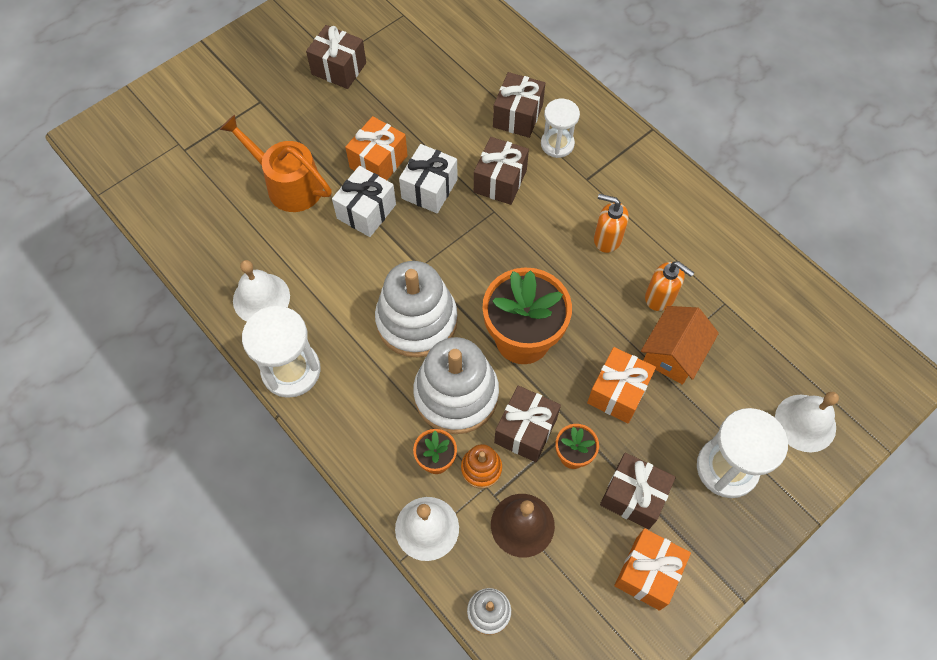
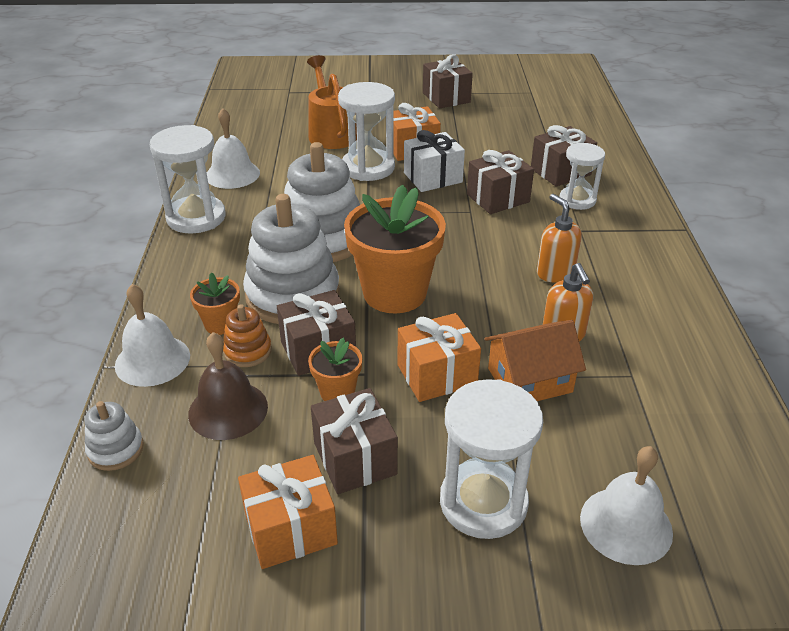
camera: 40 degrees right, 25 degrees down
white gift [332,166,396,237] -> white hourglass [338,82,395,181]

